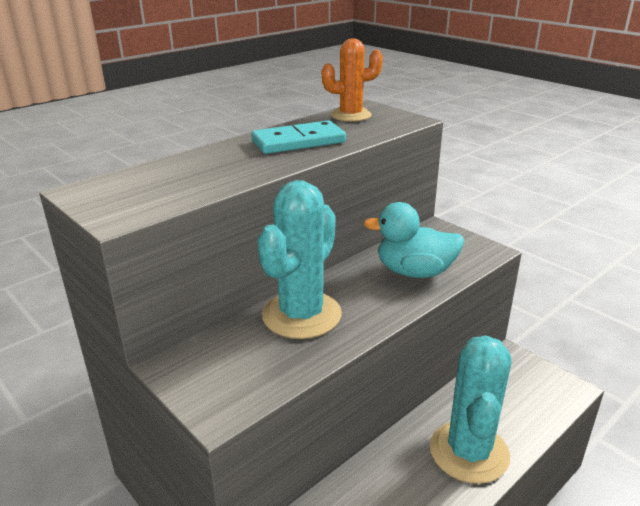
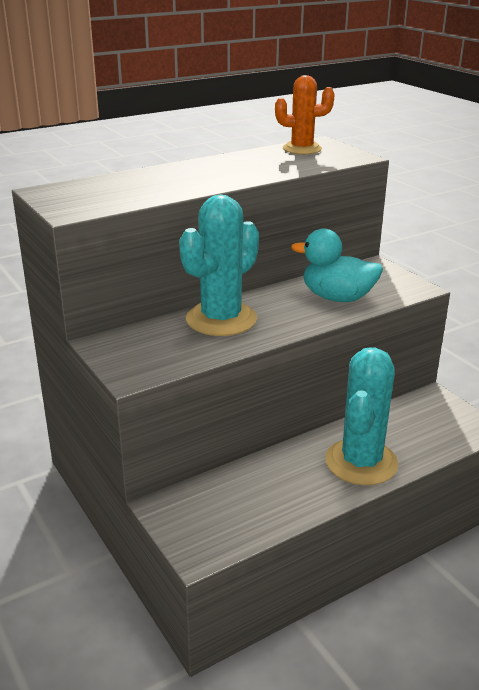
camera: 10 degrees right, 0 degrees up
turquoise domino [251,120,346,154] -> none

